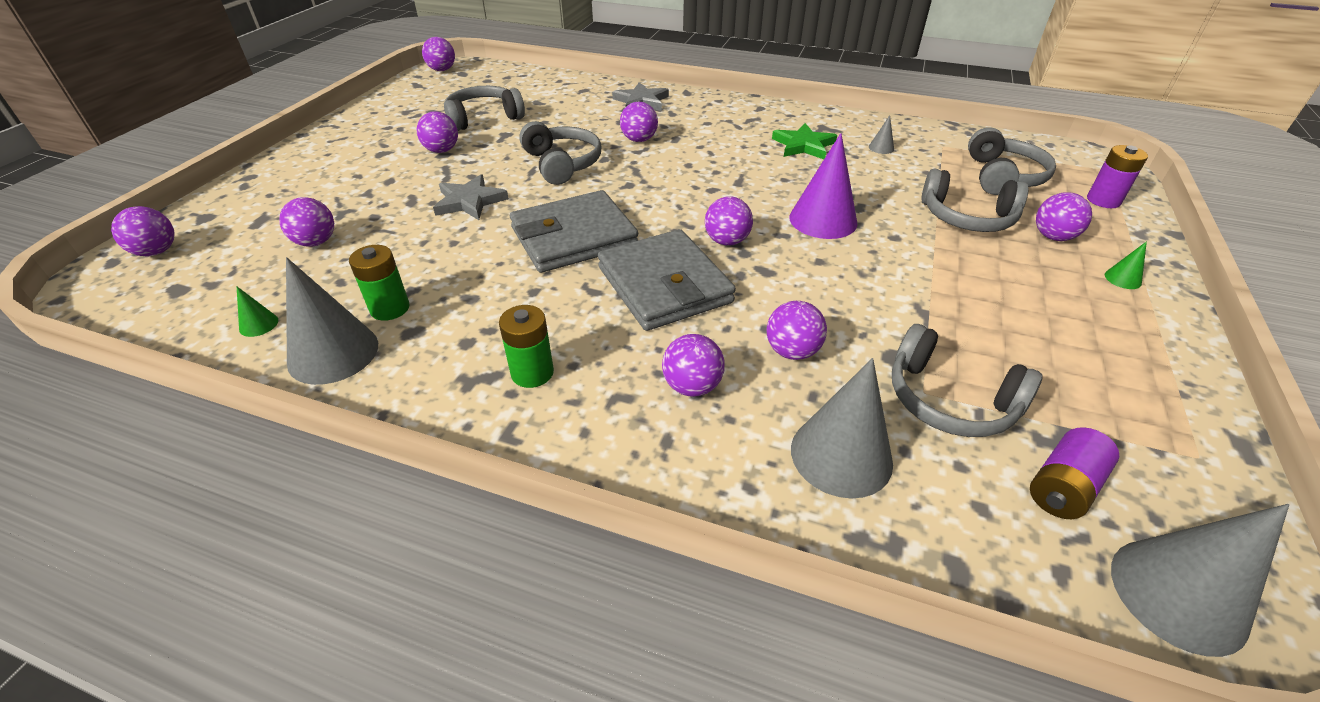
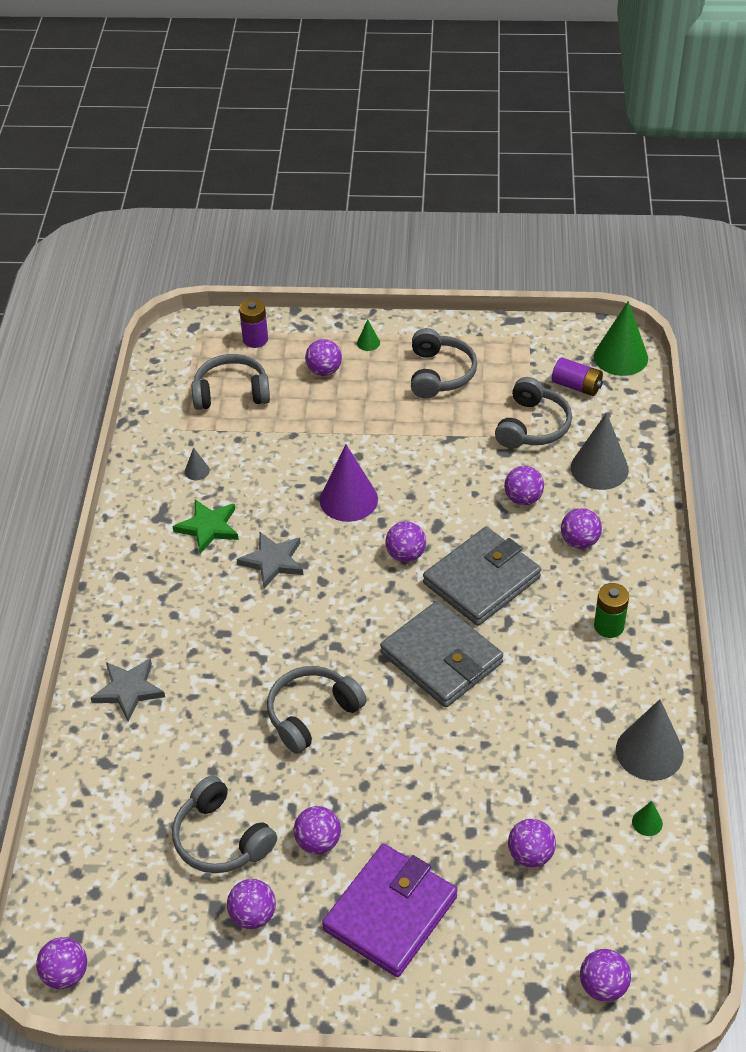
camera: 105 degrees left, 5 degrees up
green battery [349,245,409,321] -> none
grey star [433,174,509,220] -> grey star moved to [236,532,303,588]
purple ball [620,102,658,142] -> purple ball moved to [227,879,276,929]
grey headphones [921,169,1028,232] -> grey headphones moved to [411,328,477,399]
grey cone [1111,504,1289,657] -> green cone [594,301,648,376]
none -> purple wallet [322,844,458,977]

